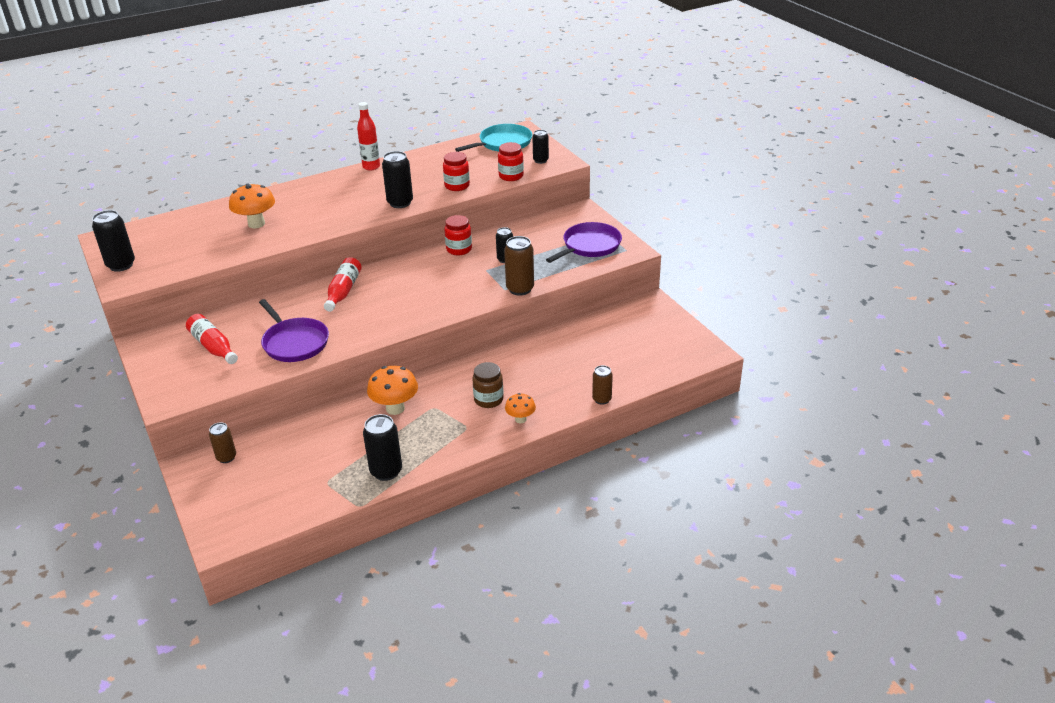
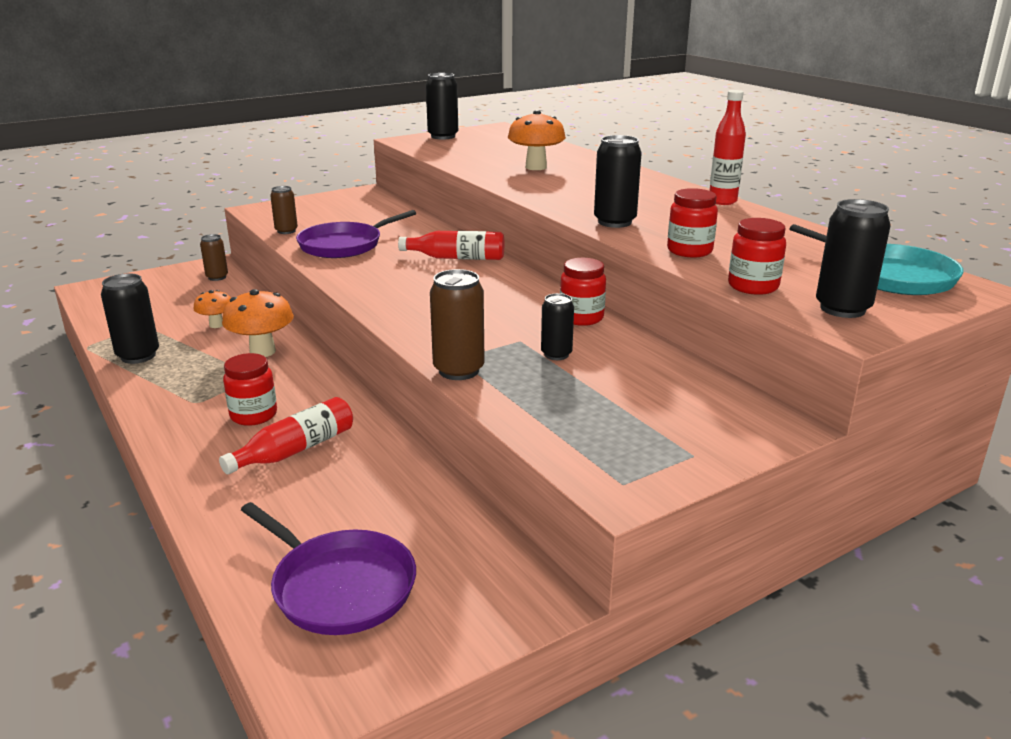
camera: 85 degrees right, 10 degrees down
red bottle [186,314,238,364] -> red bottle moved to [219,397,353,474]
brown jar [472,362,504,408] -> red jar [223,353,277,426]
orange mushroom [505,393,536,423] -> orange mushroom moved to [193,290,231,328]
black can [532,130,549,164] -> black can [816,199,891,318], size x1.58
purple pan [546,222,622,263] -> purple pan moved to [241,502,416,635]
brown can [592,365,613,405] -> brown can moved to [270,186,298,234]

